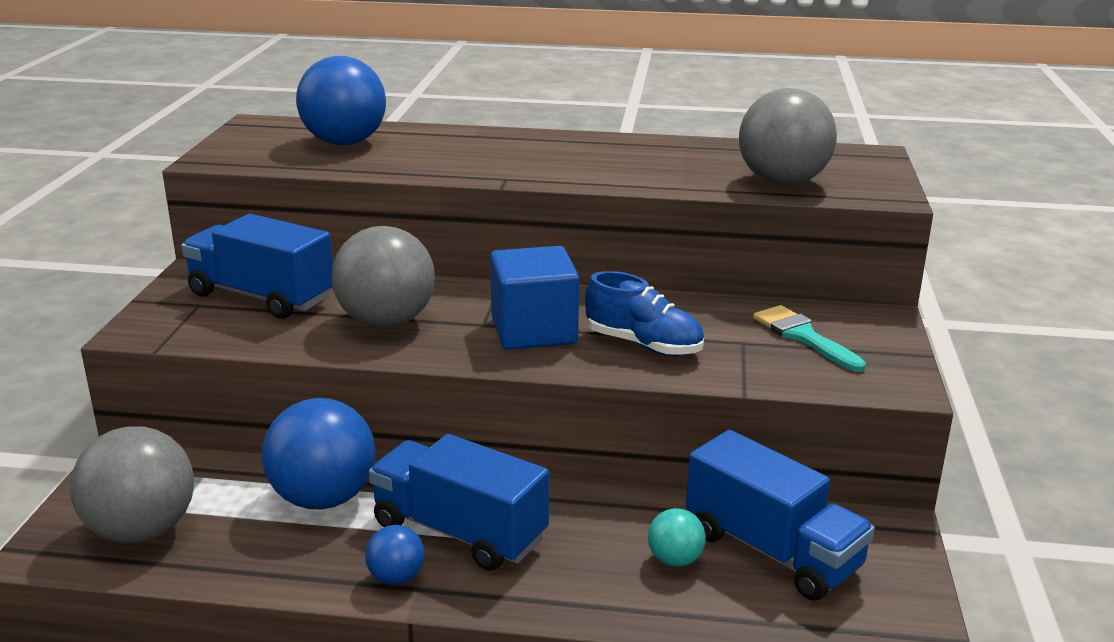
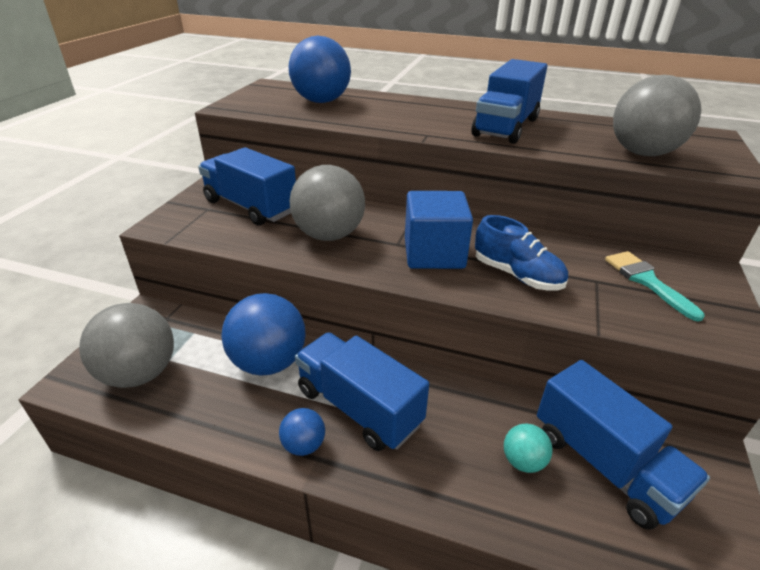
camera: 10 degrees right, 10 degrees up
none -> blue truck [472,59,547,144]

